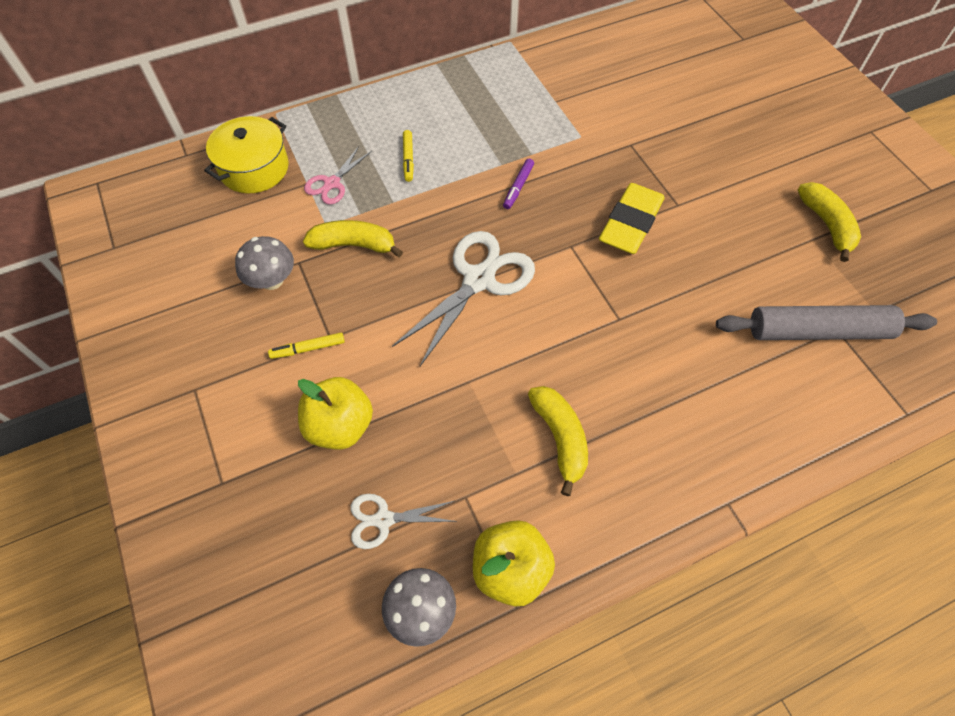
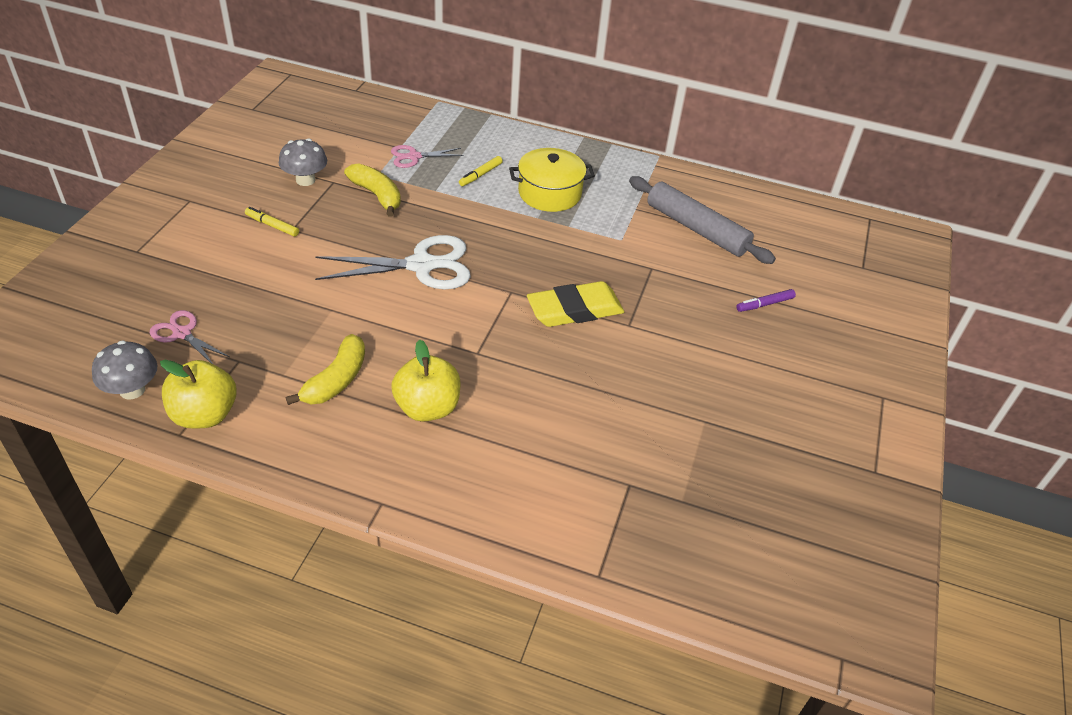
camera: 40 degrees right, 15 degrees down
yellow pot [204,116,289,193] -> yellow pot moved to [509,148,595,212]
yellow apple [298,377,373,450] -> yellow apple moved to [391,339,461,422]
white scissors [350,494,457,549] -> pink scissors [150,310,230,364]
purple marker [503,159,534,209] -> purple marker moved to [736,289,796,312]
grey rolling pin [716,305,937,340] -> grey rolling pin moved to [629,176,776,264]
yellow banana [798,182,861,262] -> none

